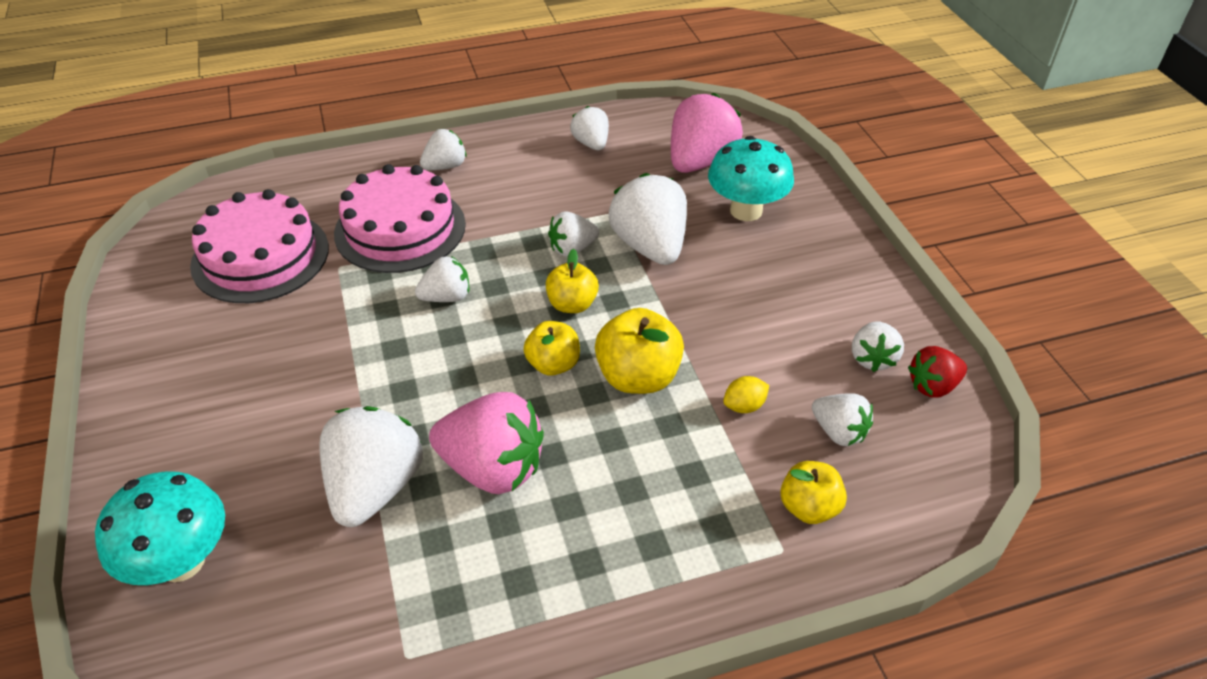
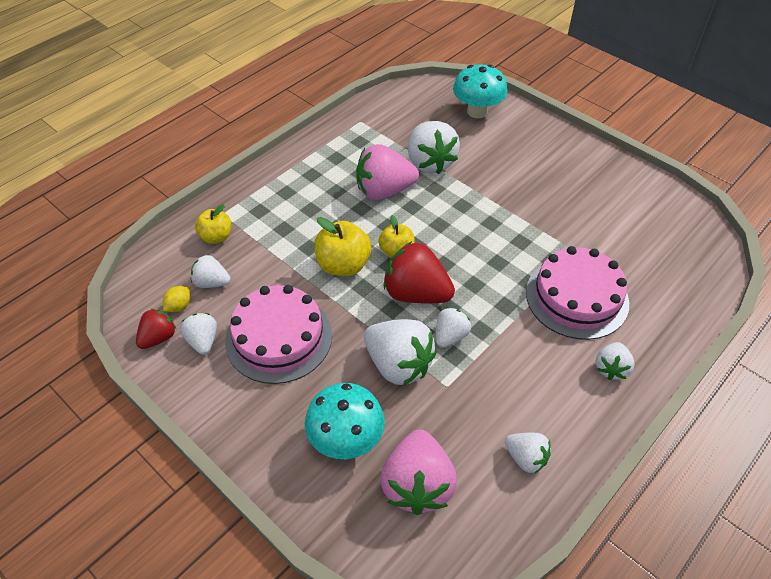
camera: 150 degrees right, 5 degrees up
pink cake [190,189,329,303] -> pink cake moved to [225,285,332,384]
white strawberry [415,256,469,302] -> none
yellow apple [546,249,599,313] -> red strawberry [384,241,455,303]
yellow lemon [723,376,769,413] -> yellow lemon moved to [163,286,190,312]

